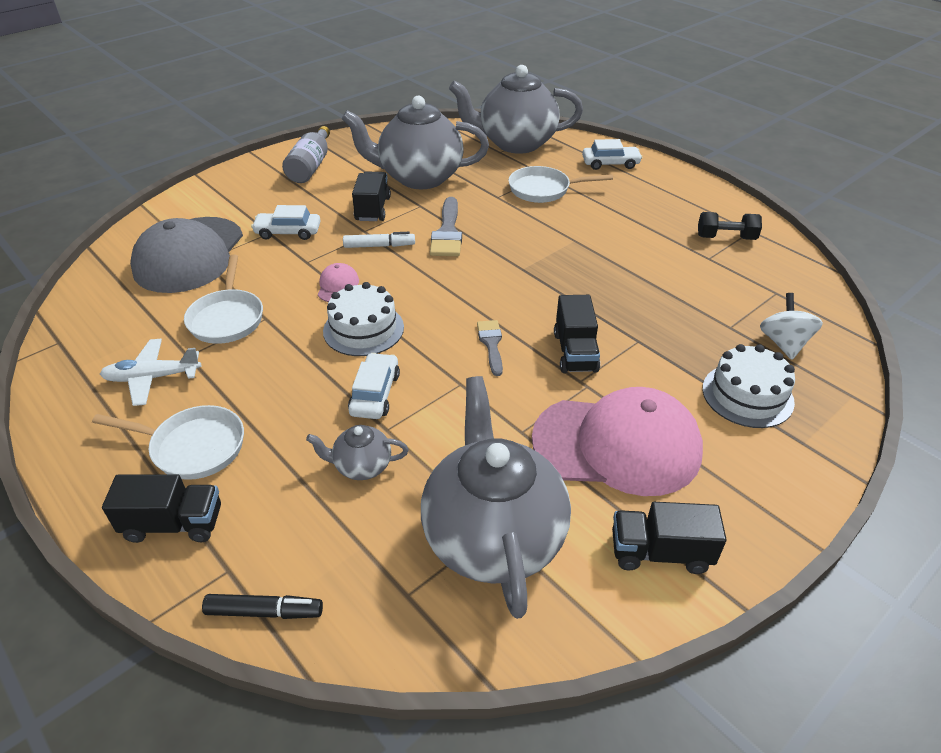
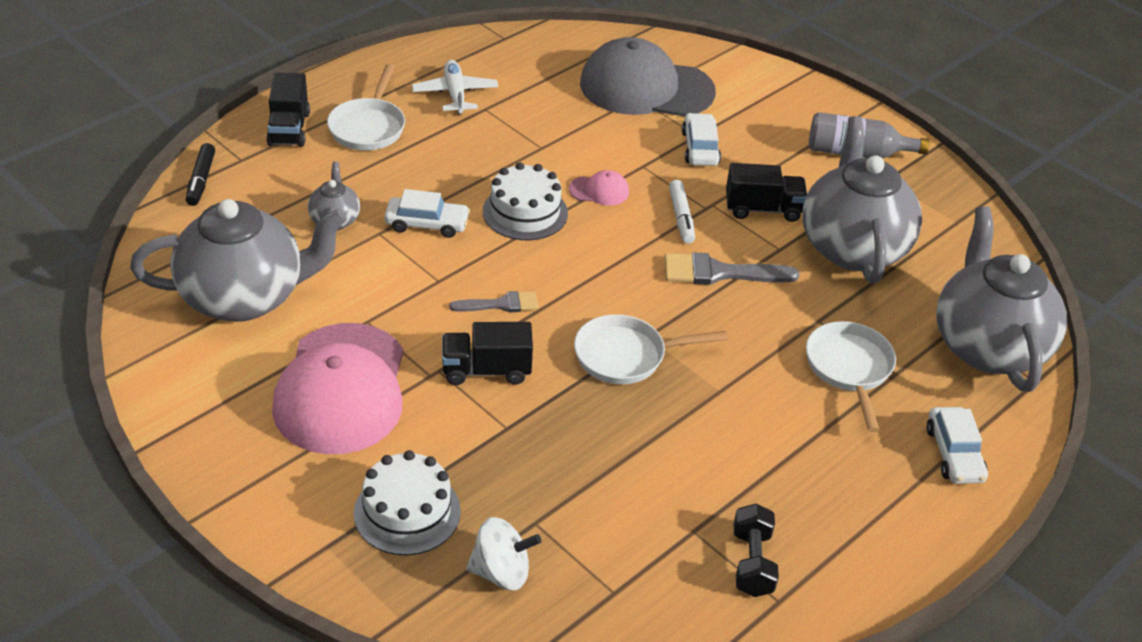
camera: 85 degrees right, 0 degrees up
white pan [184,255,263,344] -> white pan moved to [574,314,728,384]
black truck [612,502,727,574] -> none

